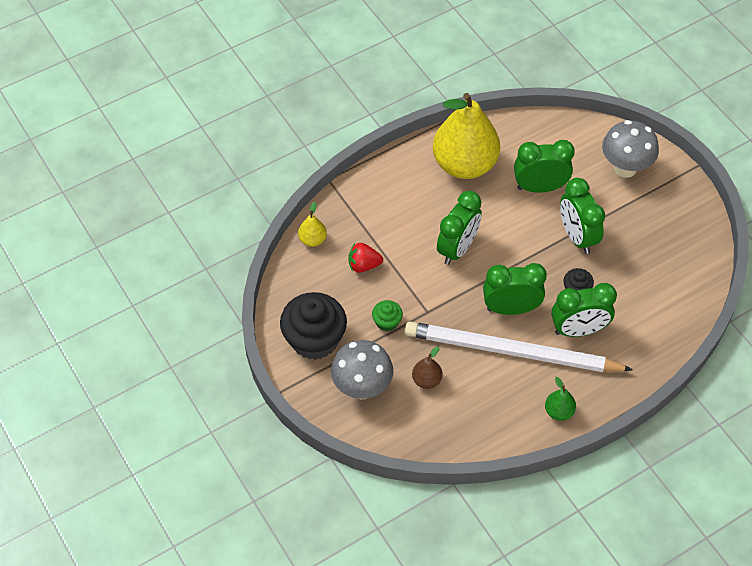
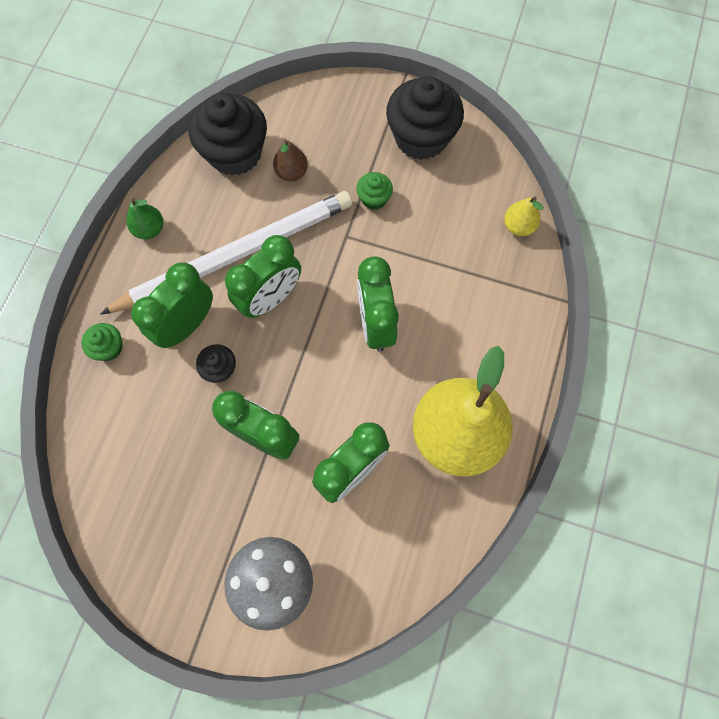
camera: 140 degrees right, 15 degrees up
grey mushroom [331,340,393,400] -> none
red strawberry [348,243,383,273] -> none
none -> green cupcake [81,323,123,361]
none -> black cupcake [188,93,267,176]

